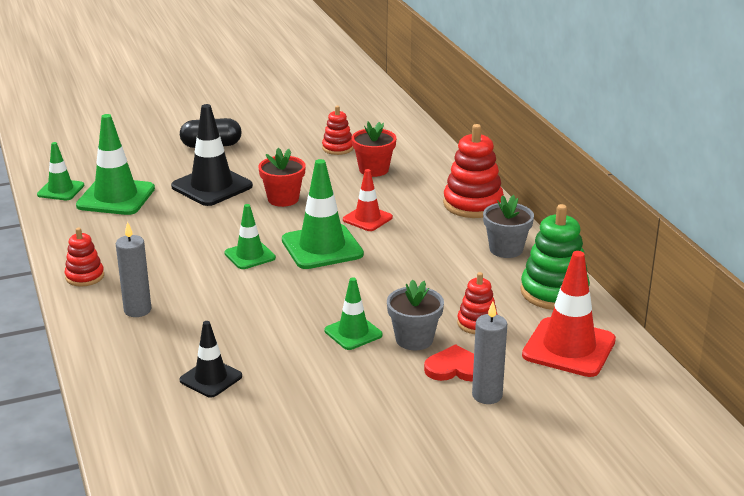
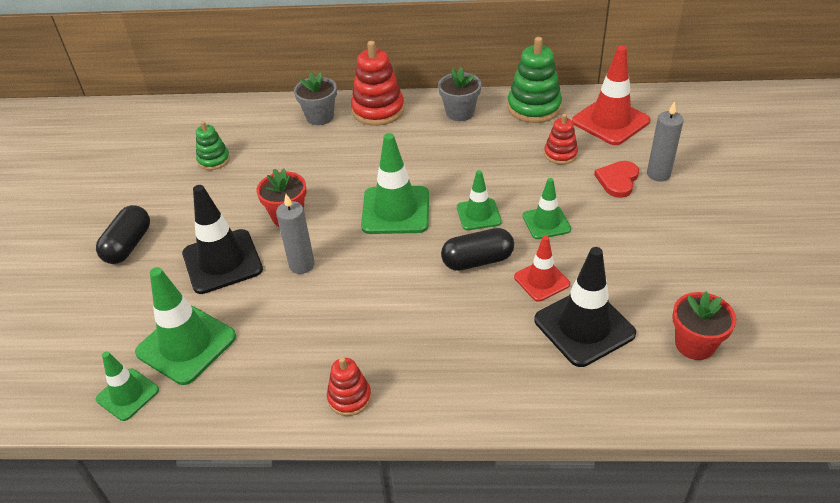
camera: 65 degrees left, 15 degrees up
grey candle [116,222,151,317] -> grey candle moved to [276,194,315,274]
black traffic cone [180,321,242,398] -> black traffic cone [534,247,636,367], size x1.69
green traffic cone [224,204,276,269] -> green traffic cone moved to [457,170,502,230]
red stacking toy [322,106,353,155] -> green stacking toy [196,121,230,170]
red traffic cone [343,169,393,231] -> red traffic cone moved to [514,236,570,302]
red flower pot [352,122,396,177] -> red flower pot moved to [672,291,736,360]
grey flower pot [387,280,444,350] -> grey flower pot moved to [294,72,337,125]
none -> black capsule [441,228,514,271]

